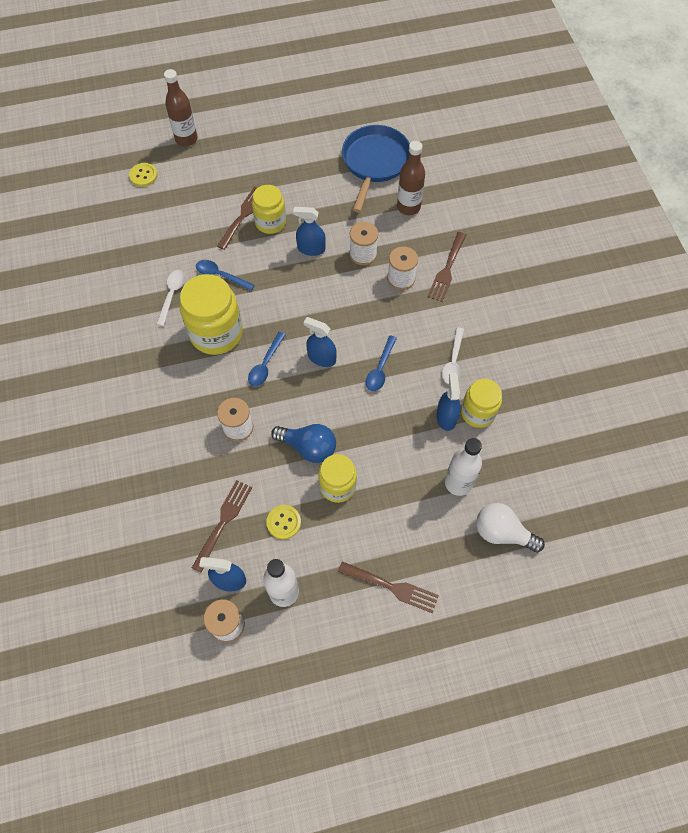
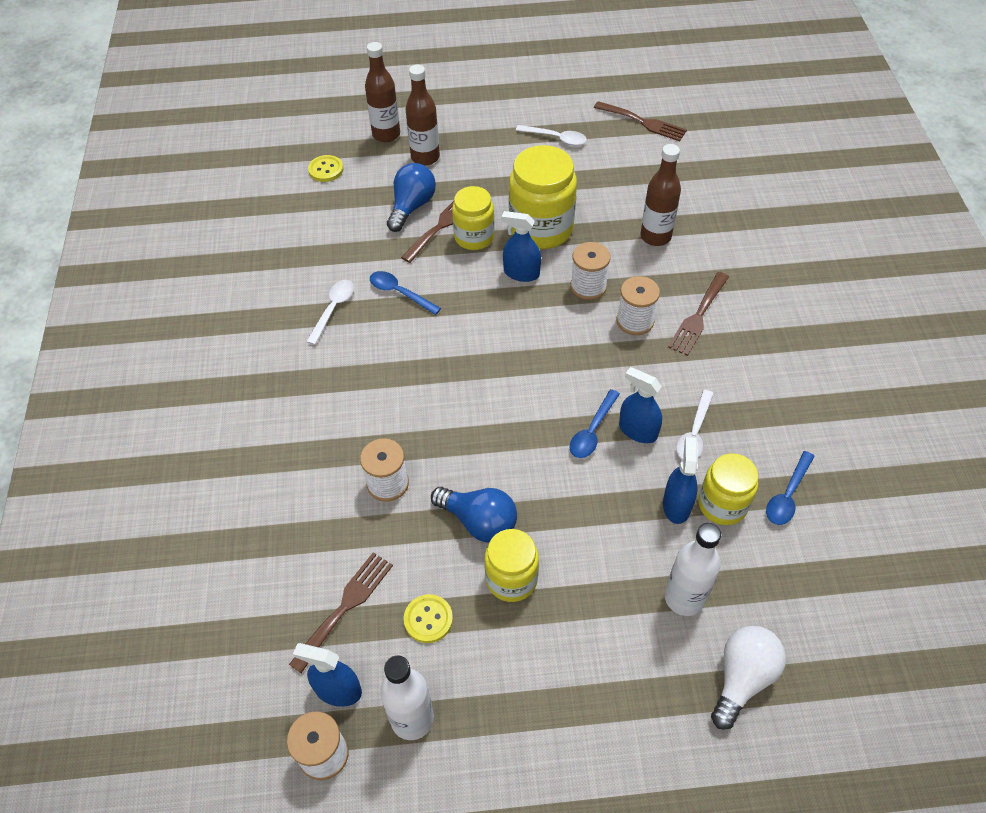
camera: 10 degrees right, 10 degrees down
yellow jar [180,274,243,355] -> yellow jar moved to [509,145,577,249]
blue spoon [248,332,286,386] -> blue spoon moved to [766,451,815,525]
blue spray bottle [304,317,337,367] -> blue spray bottle moved to [619,367,662,443]
brown fork [338,561,439,613] -> brown fork moved to [594,101,687,142]
blue pan [342,125,410,213] -> none
white light bulb [476,503,545,553] -> white light bulb turned 90 degrees clockwise [711,626,786,730]
none -> blue light bulb [387,163,436,232]
none -> brown bottle [406,65,440,166]
none -> white spoon [516,125,587,146]

